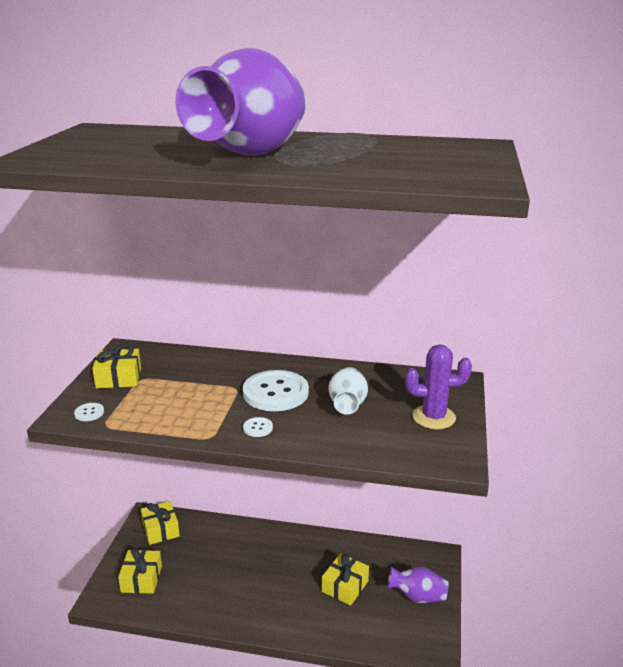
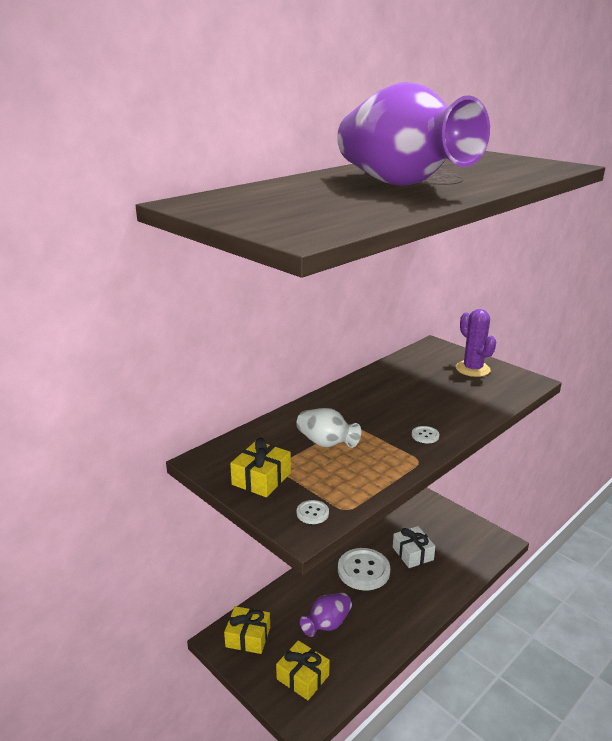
camera: 55 degrees left, 0 degrees up
white button [243,370,309,411] -> white button moved to [338,548,390,591]
yellow gift [322,553,369,606] -> white gift [393,526,436,568]
white vase [328,367,368,415] -> white vase moved to [296,408,361,448]
purple vase [387,566,449,603] -> purple vase moved to [300,593,352,637]
purple cactus [405,345,472,429] -> purple cactus turned 60 degrees counterclockwise [456,309,496,377]

